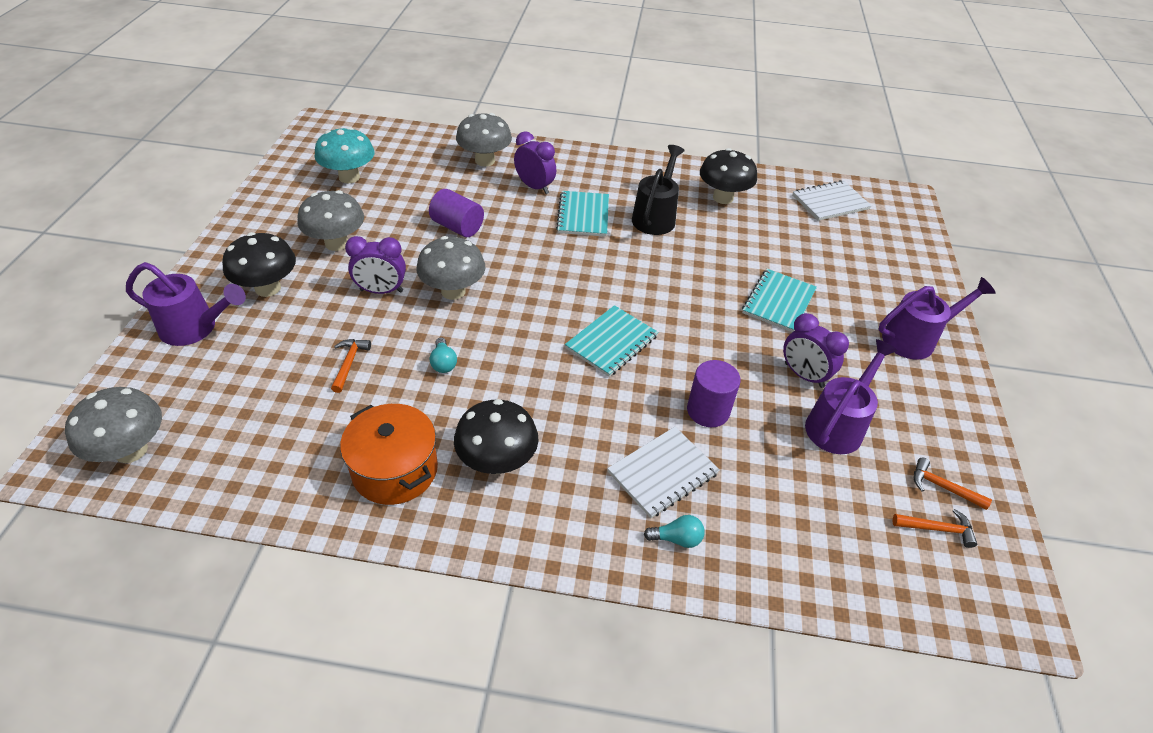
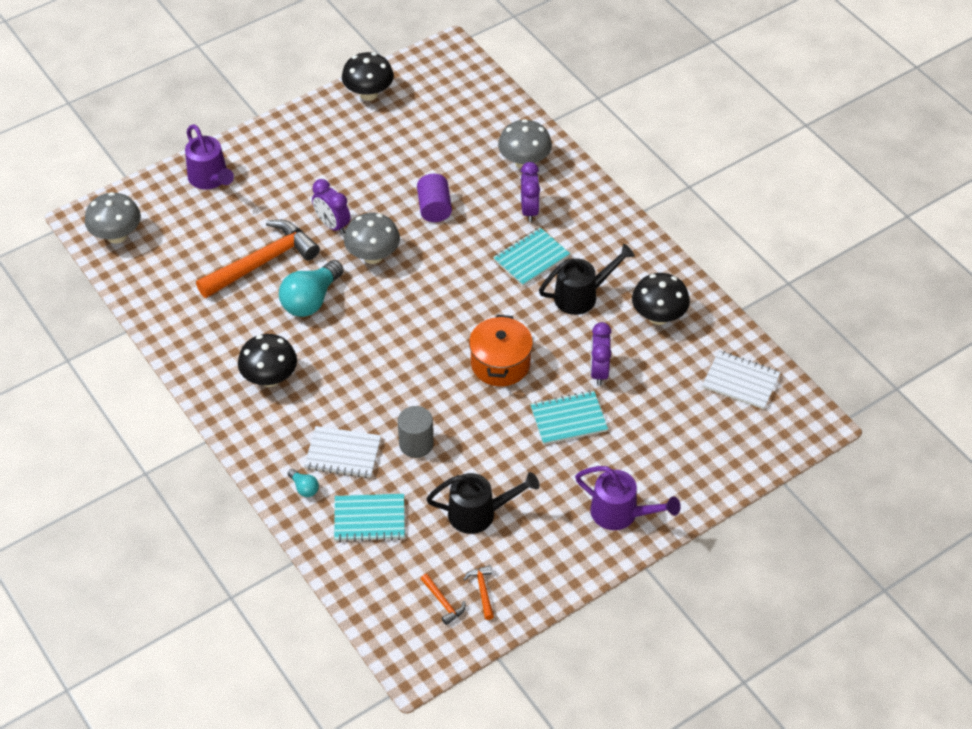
camera: 50 degrees right, 5 degrees up
black mushroom [222,232,296,297] -> black mushroom moved to [342,52,394,101]
grey mushroom [297,190,364,251] -> none
turquoise mushroom [314,127,374,183] -> none
orange hammer [331,339,371,393] -> orange hammer [196,220,320,298], size x2.42
orange pot [340,404,438,505] -> orange pot moved to [469,315,533,386]
turquoise light bulb [430,337,457,373] -> turquoise light bulb [279,260,344,317], size x2.18
turquoise notebook [565,305,658,377] -> turquoise notebook moved to [334,494,405,542]
purple cylinder [687,360,741,427] -> grey cylinder [398,406,434,458]
purple clock [783,313,849,388] -> purple clock moved to [590,322,612,386]
purple watering can [805,339,898,454] -> black watering can [426,472,540,534]

